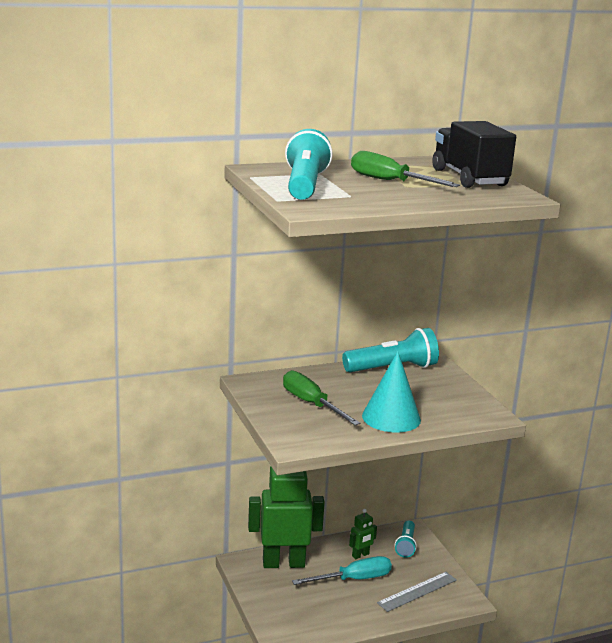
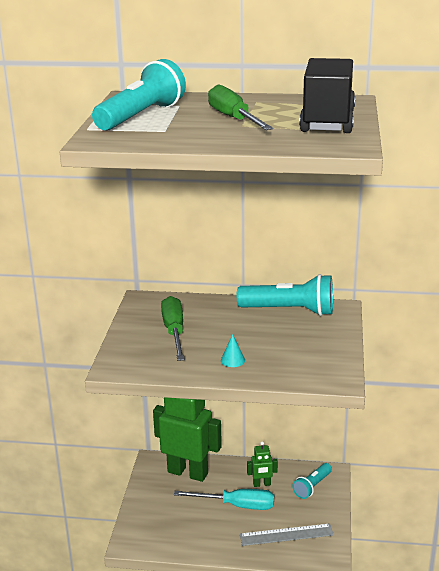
camera: 30 degrees right, 5 degrees up
turquoise cone [362,351,421,433] -> turquoise cone [221,334,245,367], size x0.41

